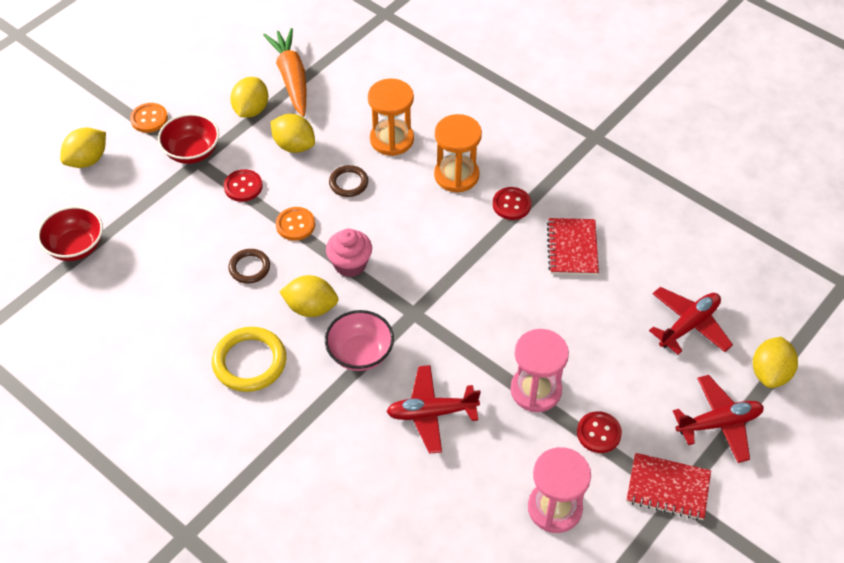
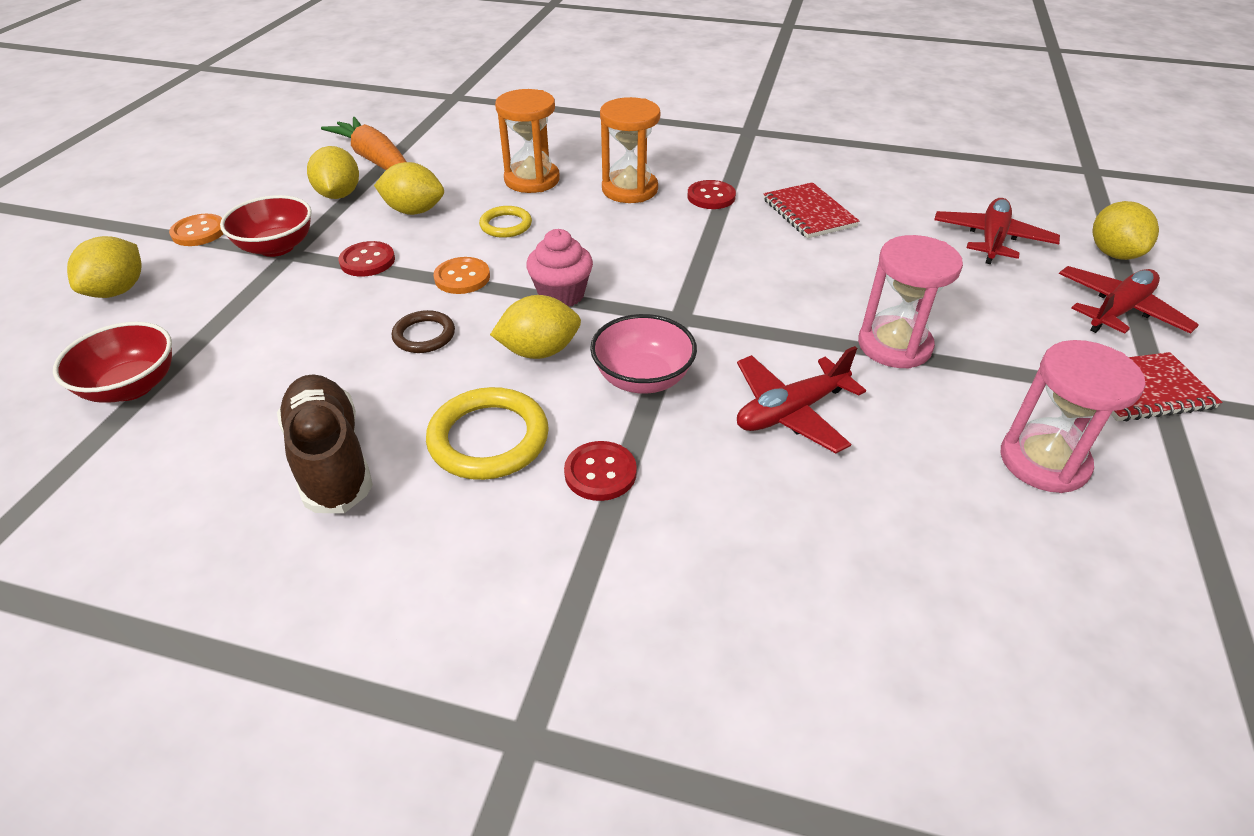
camera: 25 degrees left, 10 degrees down
brown ring [329,165,368,197] -> yellow ring [479,206,532,238]
red button [577,411,622,453] -> red button moved to [564,441,637,501]
none -> brown shoe [277,374,373,513]

